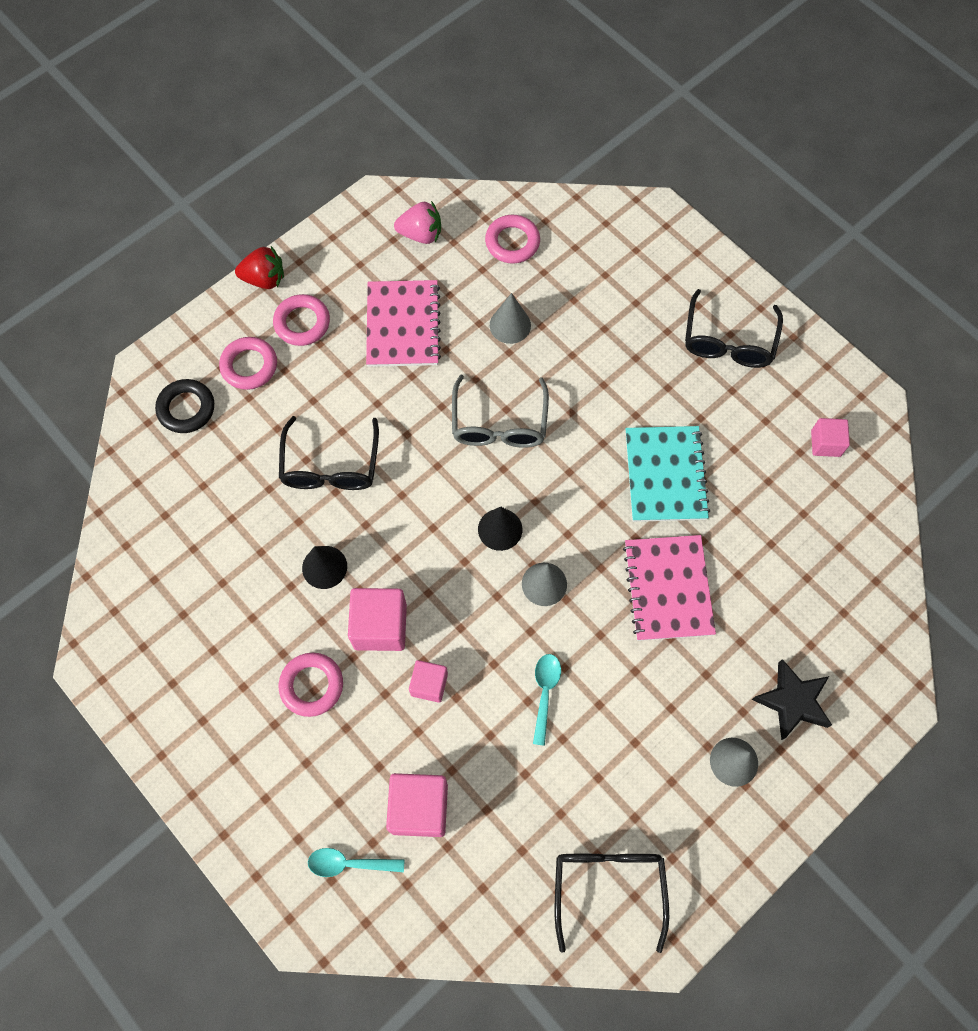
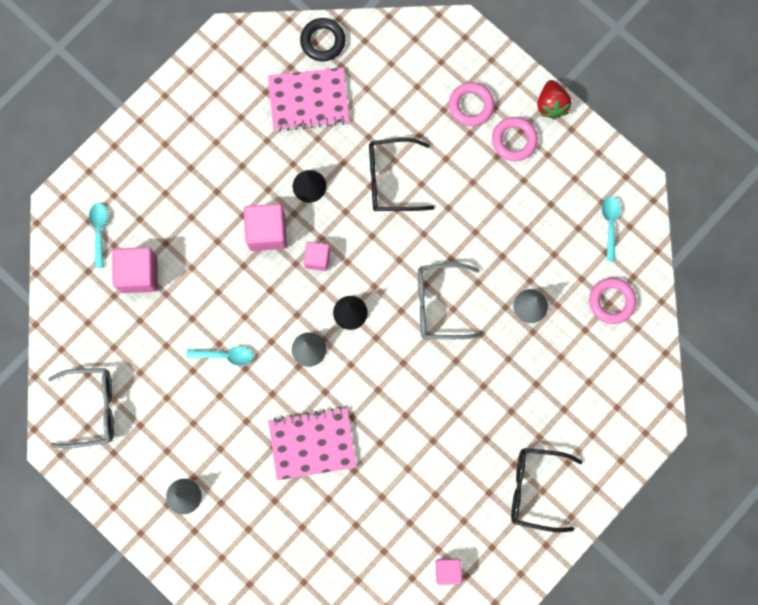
camera: 85 degrees right, 10 degrees up
black ring [155,379,214,433] -> black ring moved to [300,18,345,61]
pink ring [279,653,343,717] -> none
pink notebook [366,280,441,367] -> pink notebook moved to [268,67,349,131]
pink strawberry [394,201,441,244] -> turquoise spoon [602,196,621,261]
pink cube [409,660,448,703] -> pink cube moved to [303,242,330,271]
black glasses [555,854,669,953] -> grey glasses [48,368,114,448]
turquoise notebook [626,426,710,522] -> none
black star [752,659,832,740] -> none

